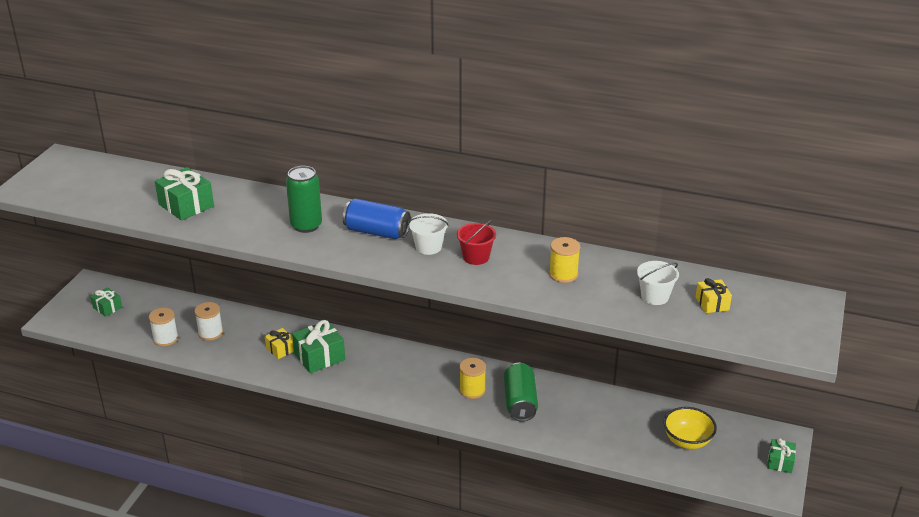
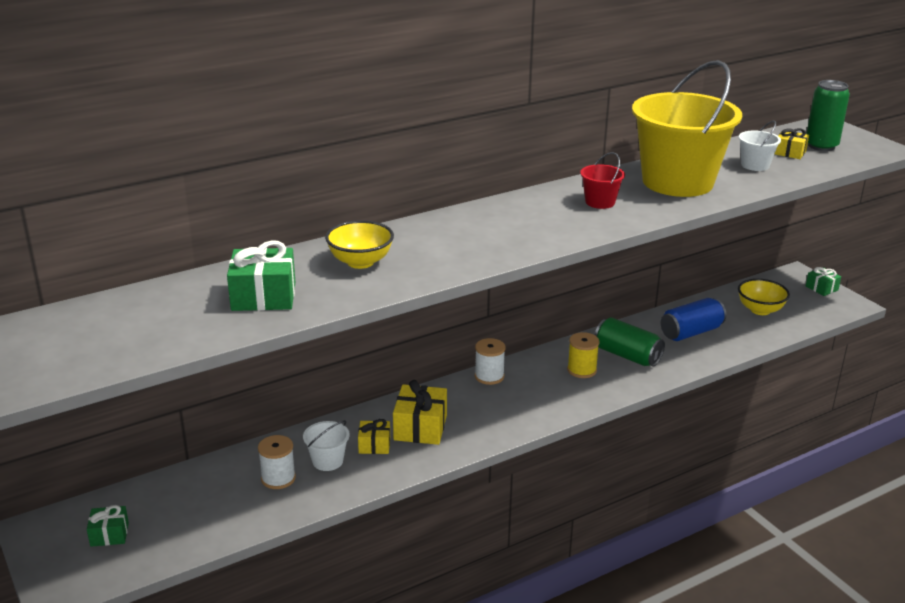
camera: 50 degrees left, 5 degrees down
white spool [149,308,178,347] -> white spool moved to [475,338,506,385]
green can [286,166,322,233] -> green can moved to [806,80,850,151]
green gift [292,320,345,373] -> yellow gift [393,380,447,445]
blue can [343,198,411,239] -> blue can moved to [661,298,727,341]
white bucket [408,213,449,255] -> white bucket moved to [303,420,350,471]
yellow spool [549,237,580,283] -> yellow bucket [632,60,742,197]
none -> yellow bowl [325,220,394,269]

